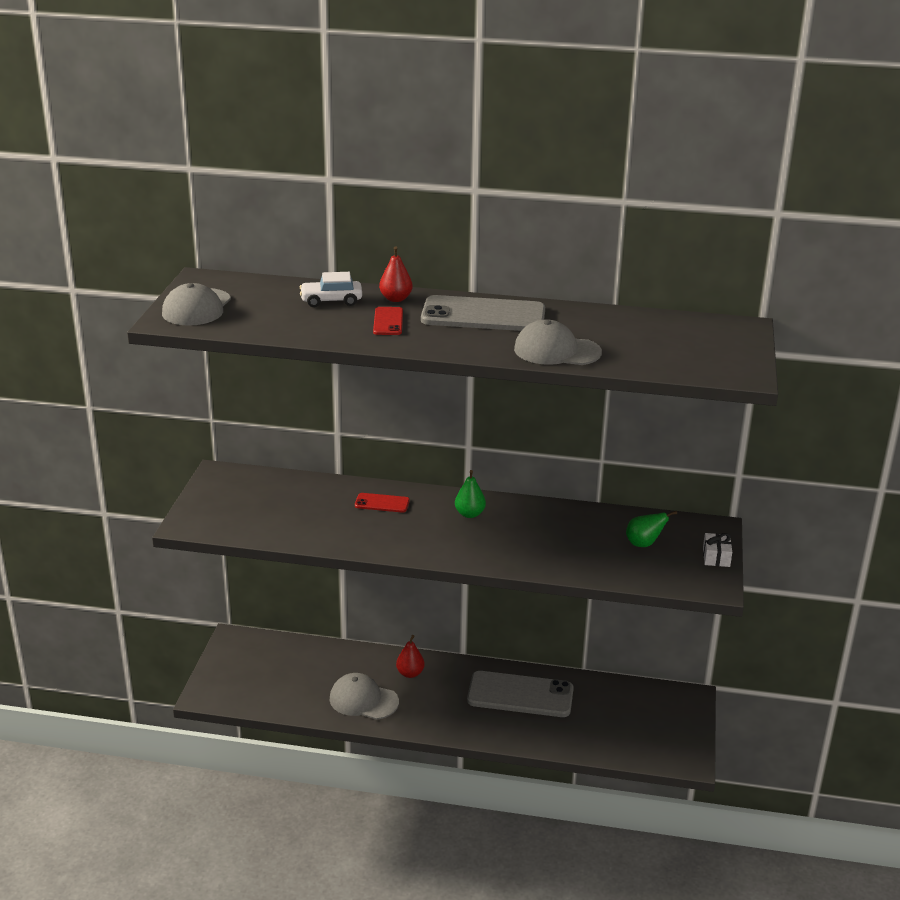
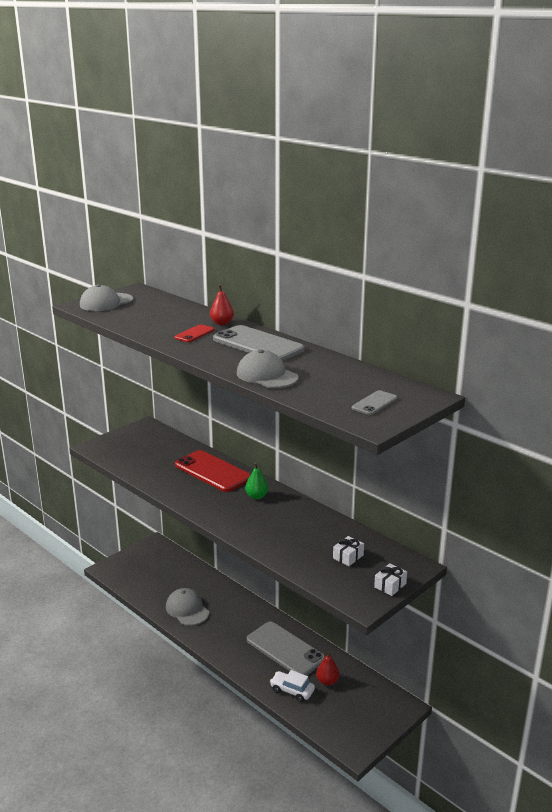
camera: 35 degrees right, 5 degrees down
white car [300,272,362,307] -> white car moved to [270,670,315,702]
red phone [355,493,410,513] -> red phone [175,450,251,492], size x2.08
red pear [396,635,425,678] -> red pear moved to [316,651,340,686]
green pear [626,511,677,547] -> white gift [333,536,364,566]
none -> grey phone [352,390,397,415]

